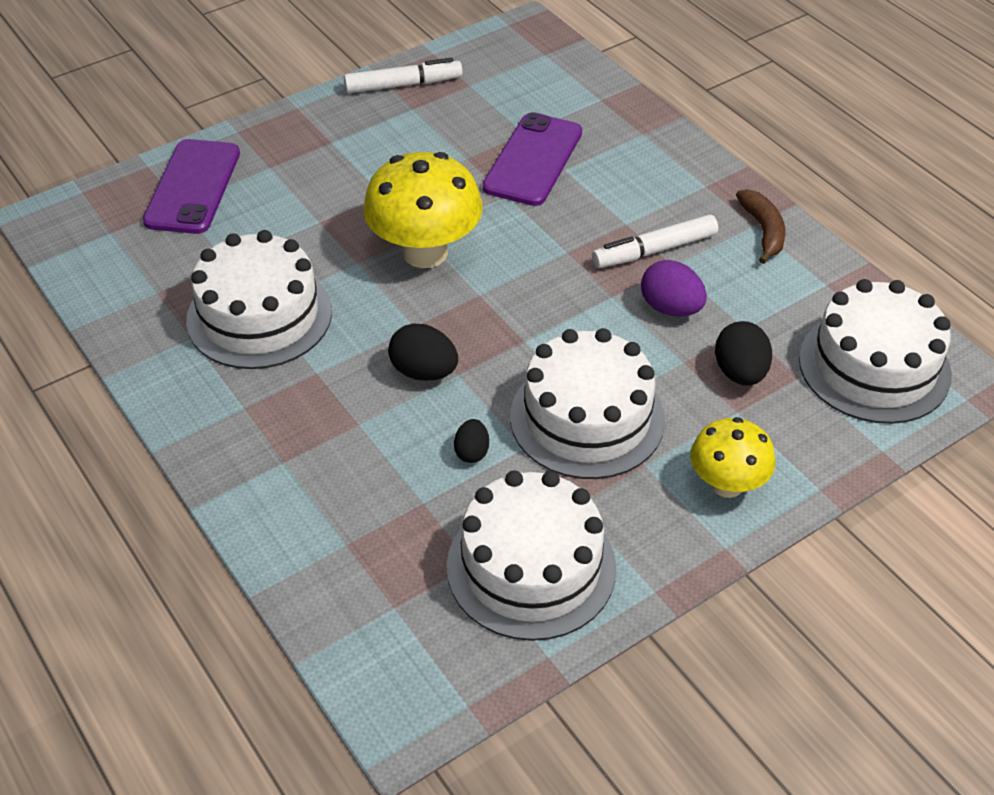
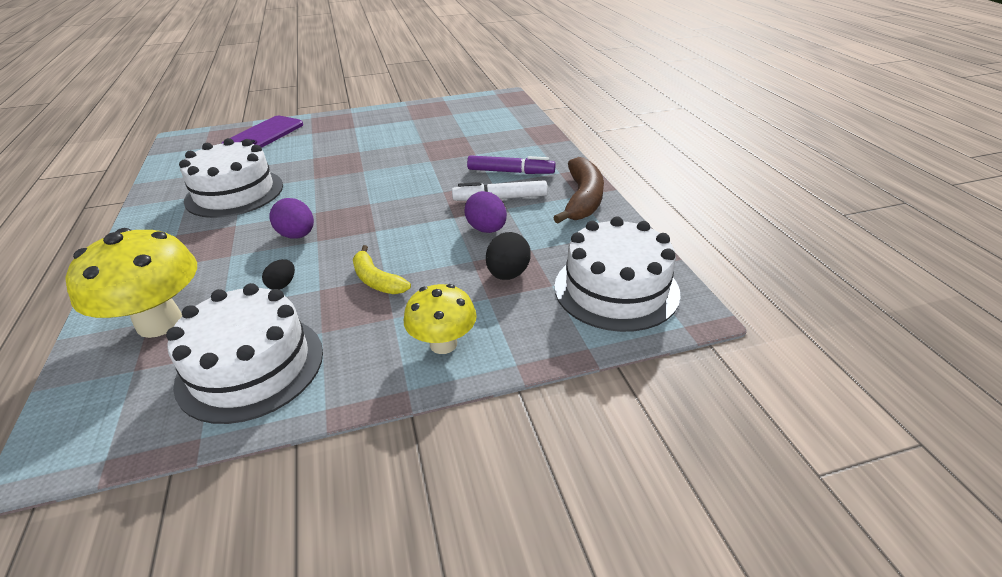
camera: 20 degrees right, 10 degrees down
white marker [344,58,463,93] -> none
yellow mushroom [363,152,483,268] -> yellow mushroom moved to [65,228,197,338]
black egg [388,324,458,381] -> purple egg [269,198,314,239]
purple phone [483,112,582,206] -> none
white cake [510,328,665,479] -> yellow banana [353,245,411,294]
brown banana [736,189,785,264] -> brown banana [553,157,604,223], size x1.59
none -> purple marker [467,155,555,174]

